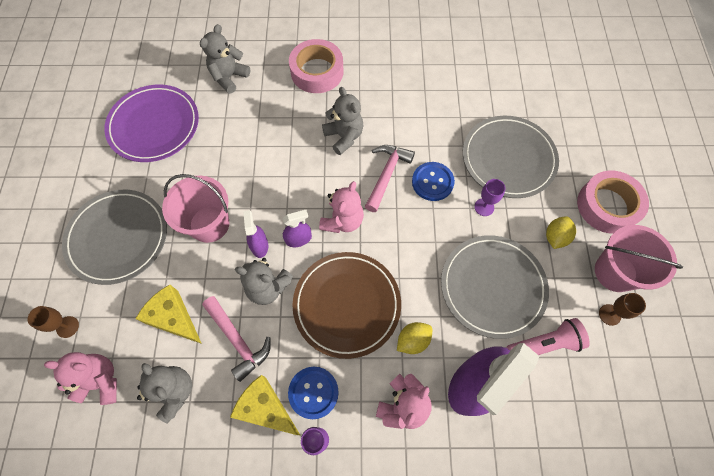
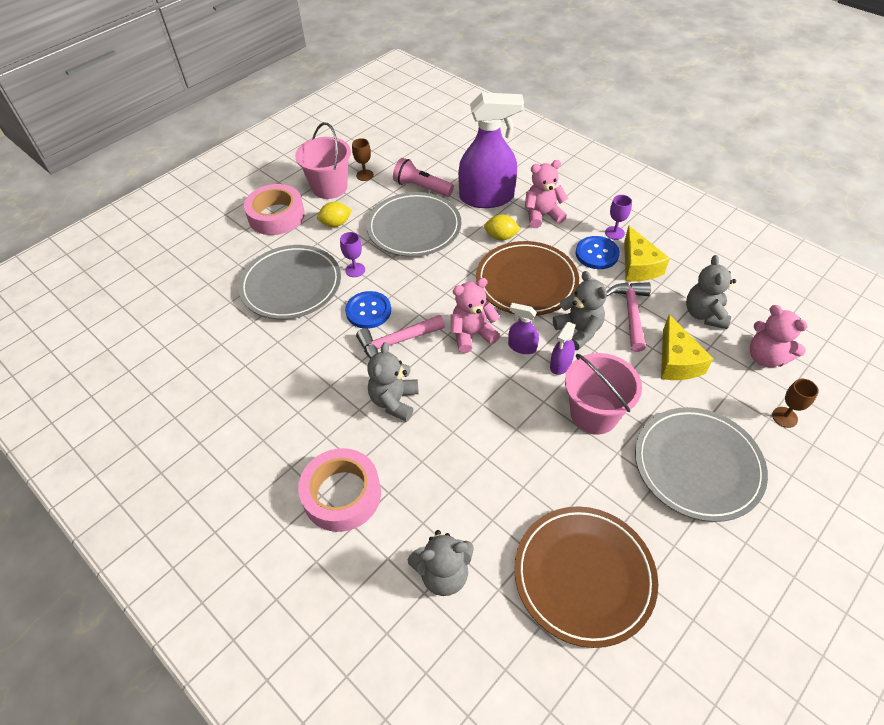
camera: 135 degrees left, 15 degrees down
purple plate [104,85,199,162] -> brown plate [514,506,658,648]

